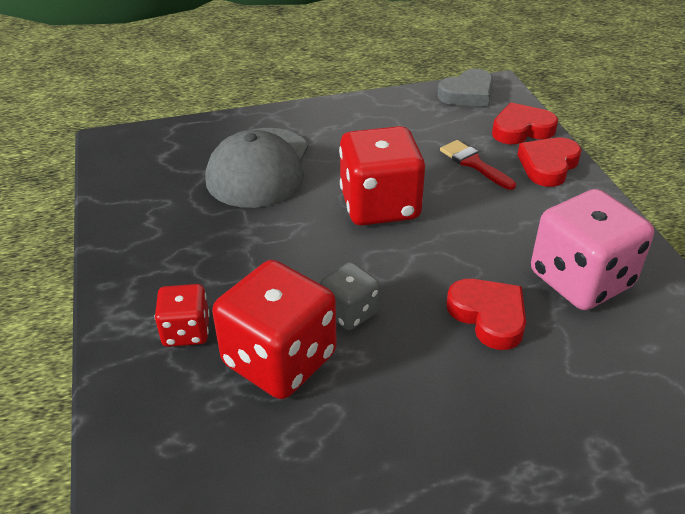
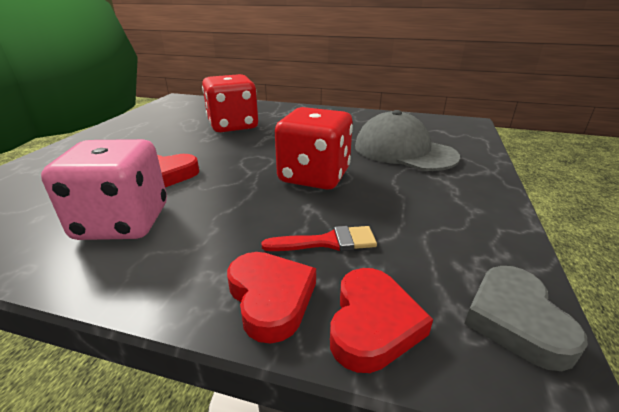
camera: 120 degrees right, 10 degrees down
red dice [155,284,210,347] -> none
grey dice [320,262,380,330] -> none

